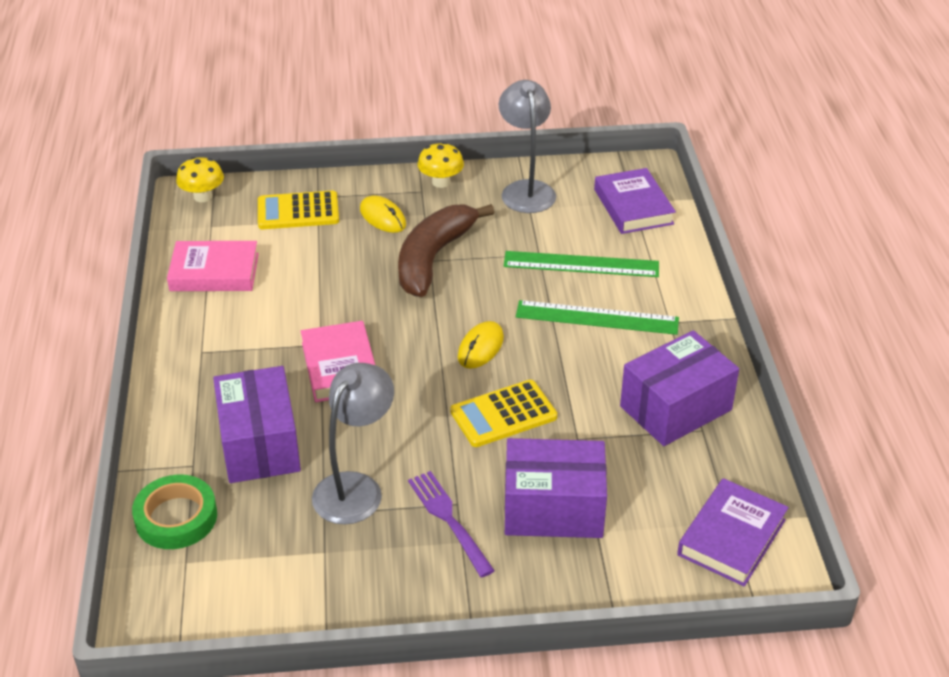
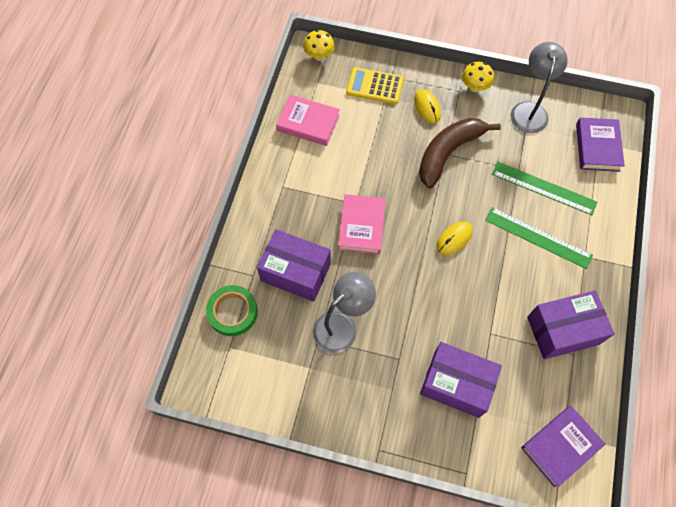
camera: 20 degrees right, 25 degrees up
purple box [213,366,301,483] -> purple box turned 75 degrees counterclockwise [257,229,331,302]
purple fork [408,471,495,578] -> none
yellow calculator [450,380,557,447] -> none

